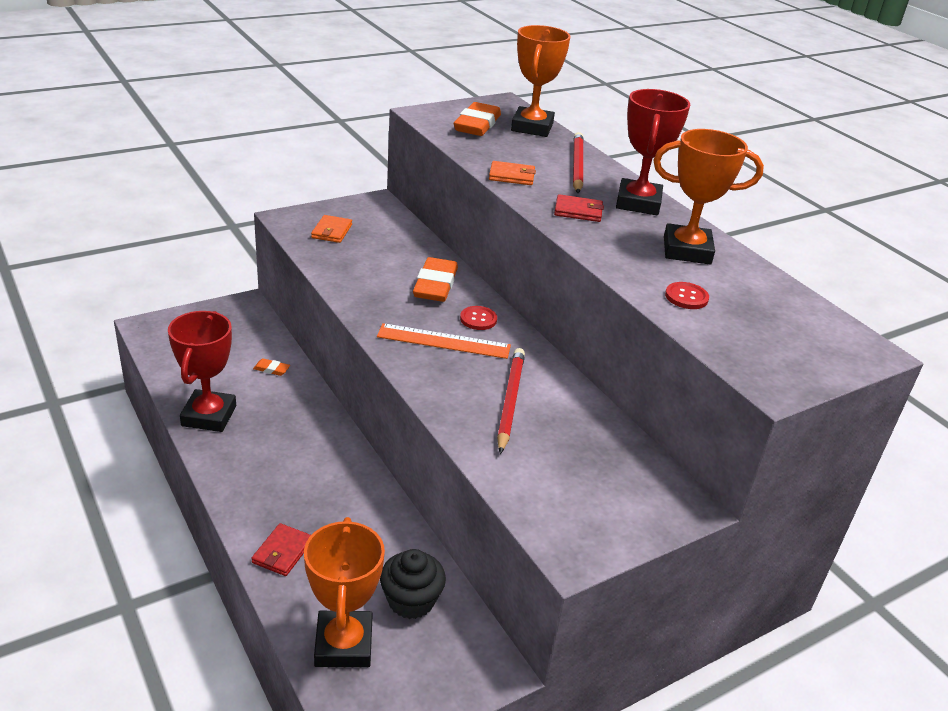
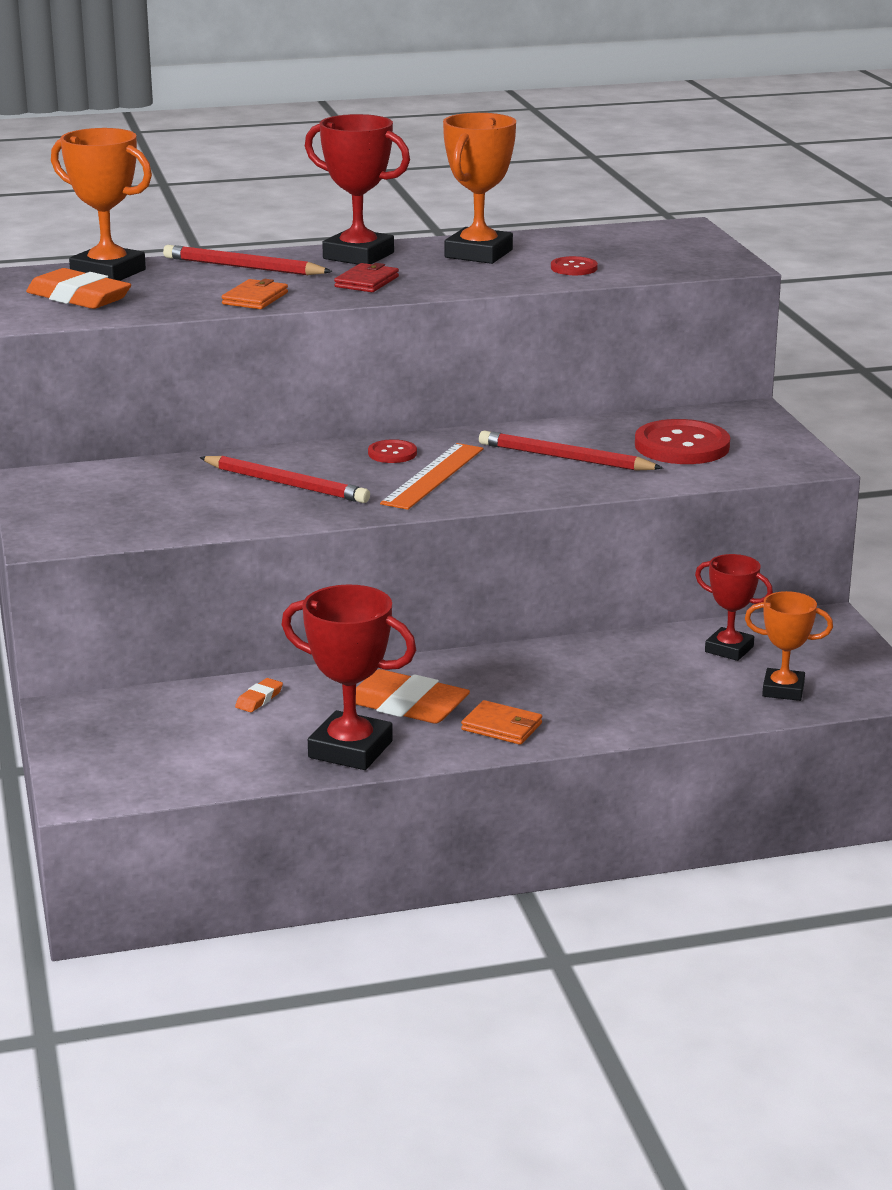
camera: 70 degrees left, 10 degrees down
red wallet [252,523,311,576] -> none
orange trophy [304,517,385,667] -> orange trophy [745,591,833,701], size x0.63
orange wallet [311,215,352,243] -> orange wallet moved to [461,700,542,745]
black cupcake [380,549,446,619] -> red trophy [695,554,773,661]
orange eraser [413,257,458,302] -> orange eraser moved to [356,669,470,724]
none -> red pencil [199,456,370,503]
none -> red button [635,419,730,464]

